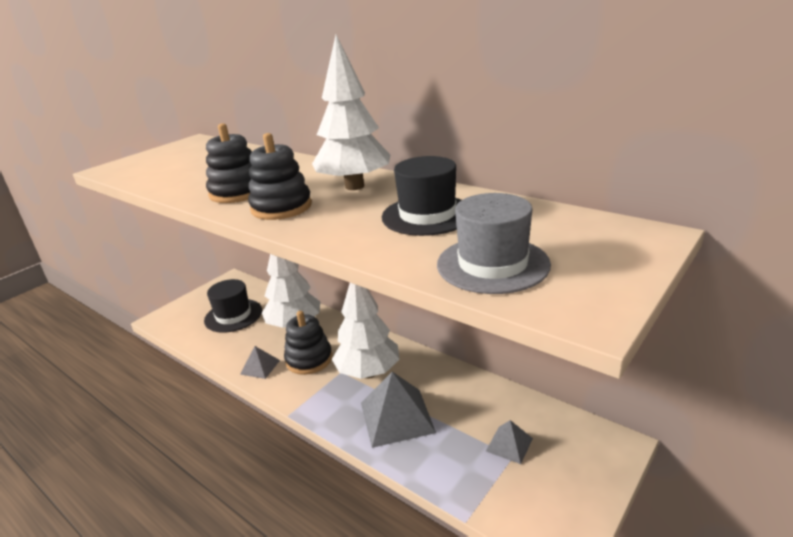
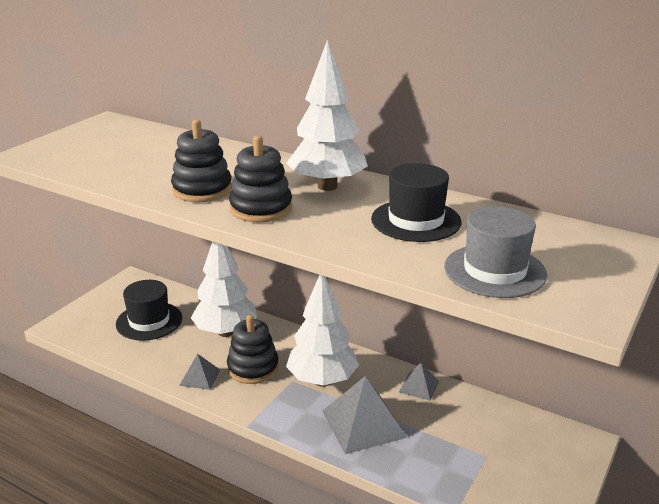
camera: 10 degrees left, 0 degrees up
grey pyramid [486,420,533,464] -> grey pyramid moved to [399,363,439,401]

